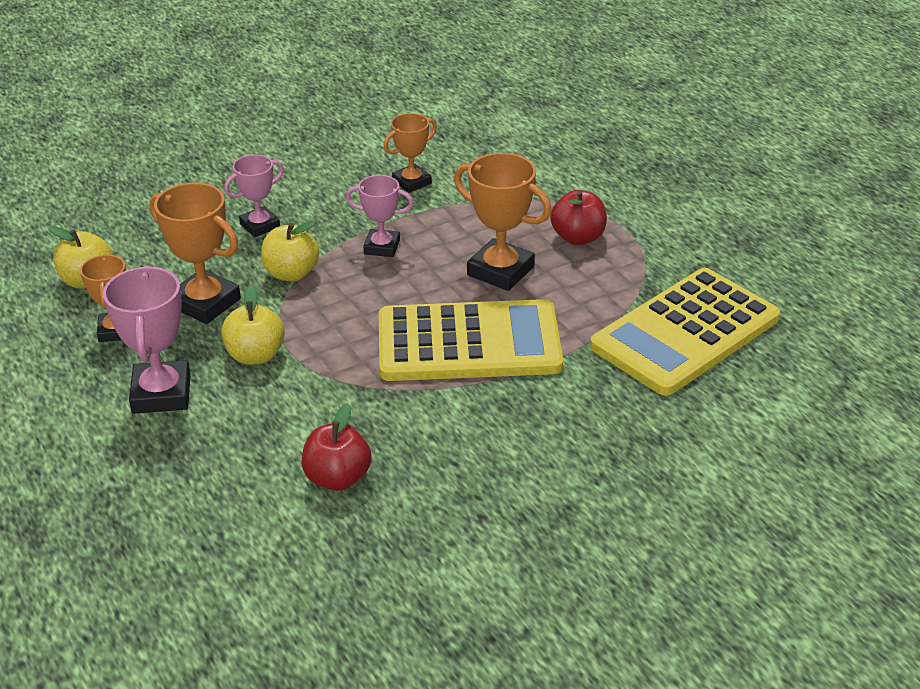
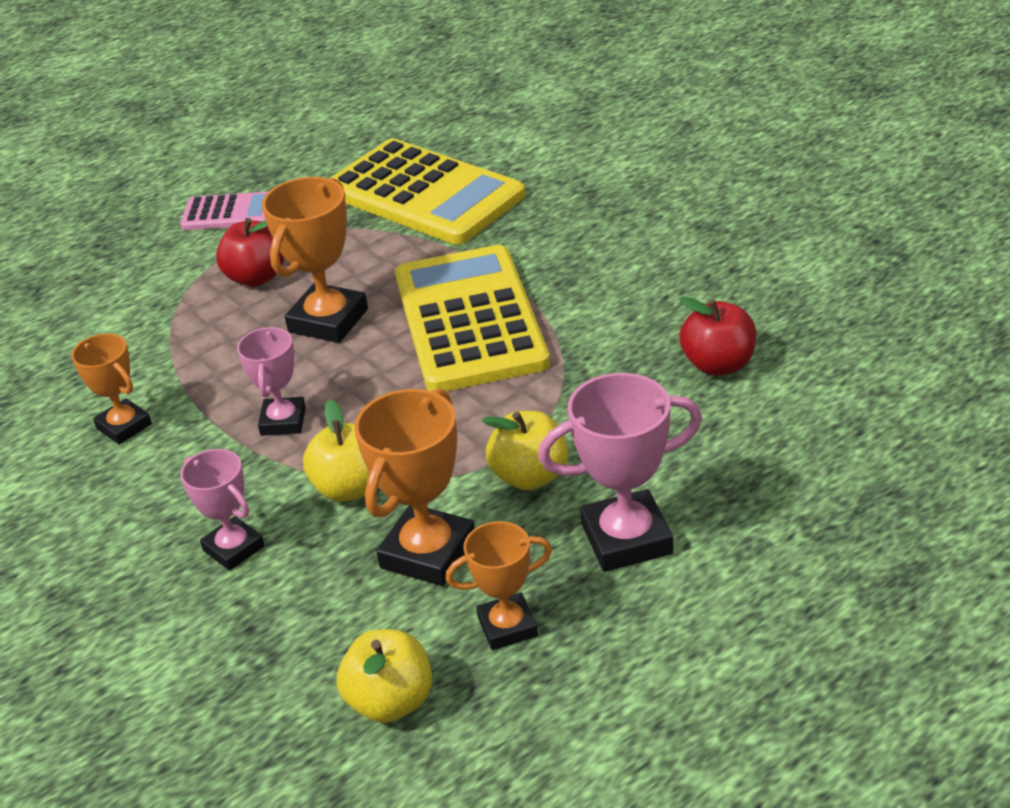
camera: 95 degrees left, 0 degrees up
none -> pink calculator [180,192,268,230]

